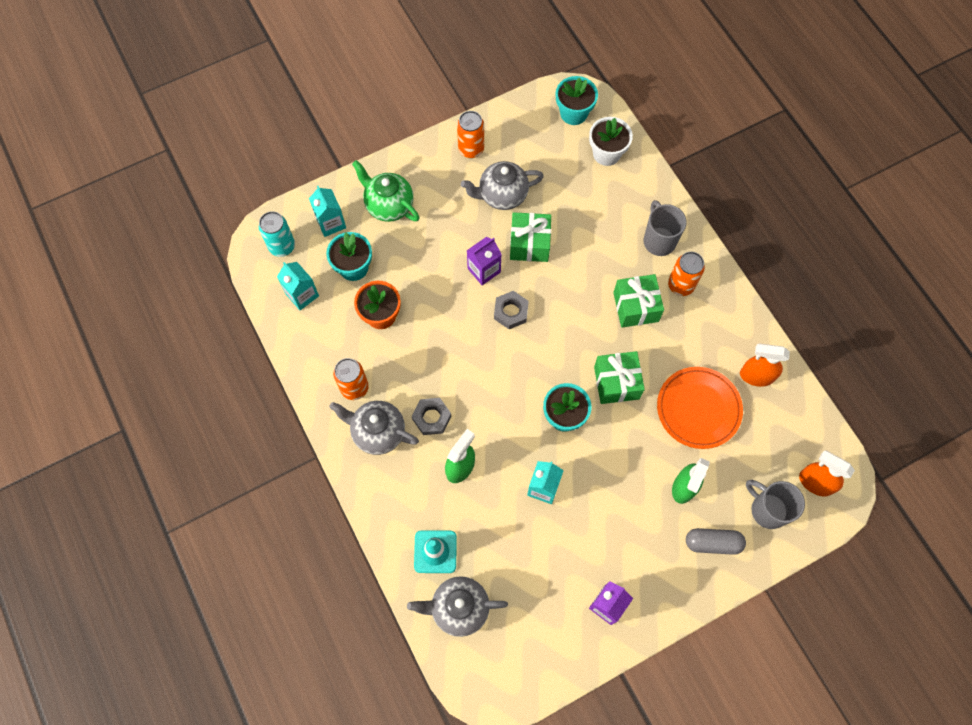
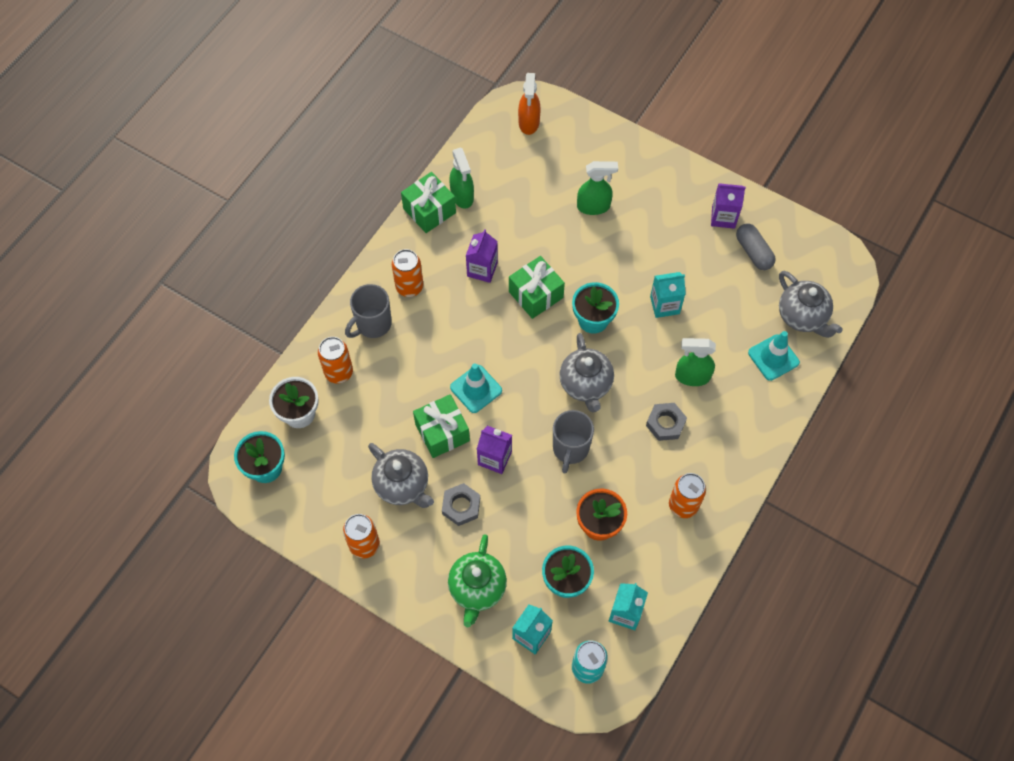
camera: 120 degrees left, 5 degrees down
grey teapot [329,401,419,455] -> grey teapot moved to [559,333,614,412]
grey nut [494,291,529,329] -> grey nut moved to [442,483,480,526]
green gift [613,274,664,328] -> green gift moved to [401,172,456,233]
orange plate [657,367,743,449] -> none
grey capsule [686,528,746,555] -> grey capsule moved to [736,223,776,270]
orange spray bottle [740,343,790,387] -> green spray bottle [449,147,474,209]
grey mug [746,480,805,529] -> grey mug moved to [553,410,594,473]
none -> orange can [318,337,353,384]
none -> turquoise traffic cone [450,363,502,413]
none -> purple carton [466,229,498,283]

